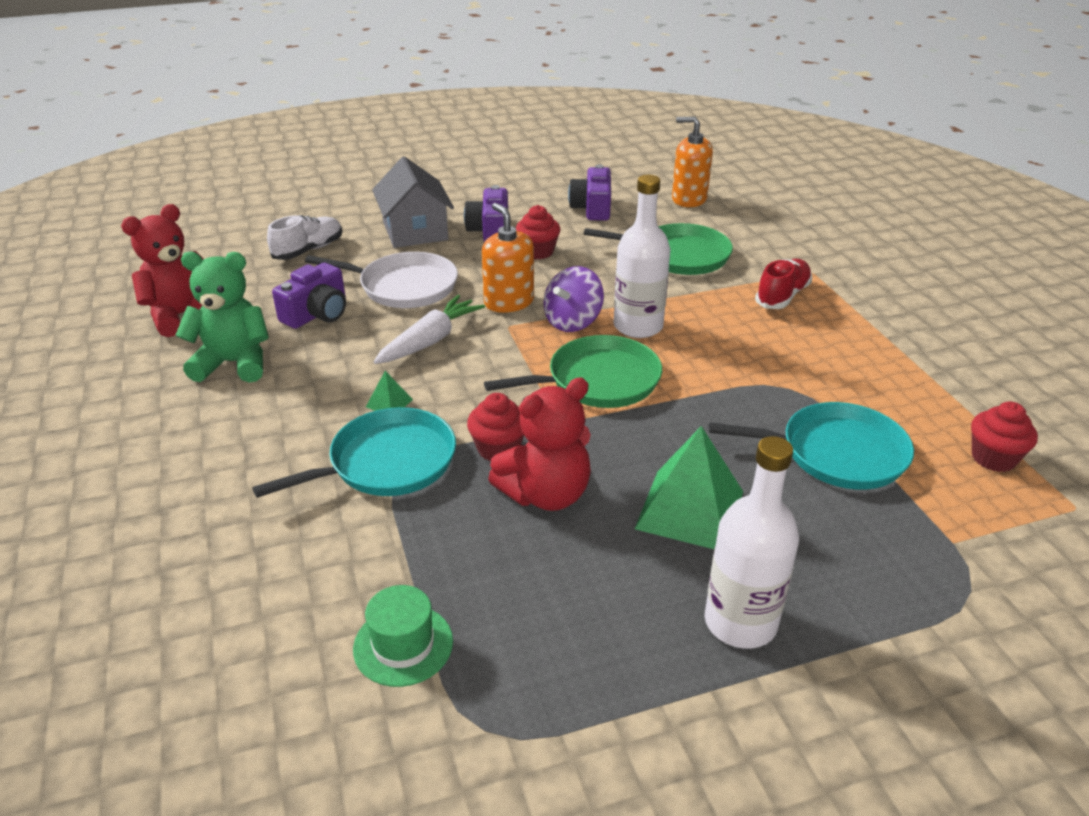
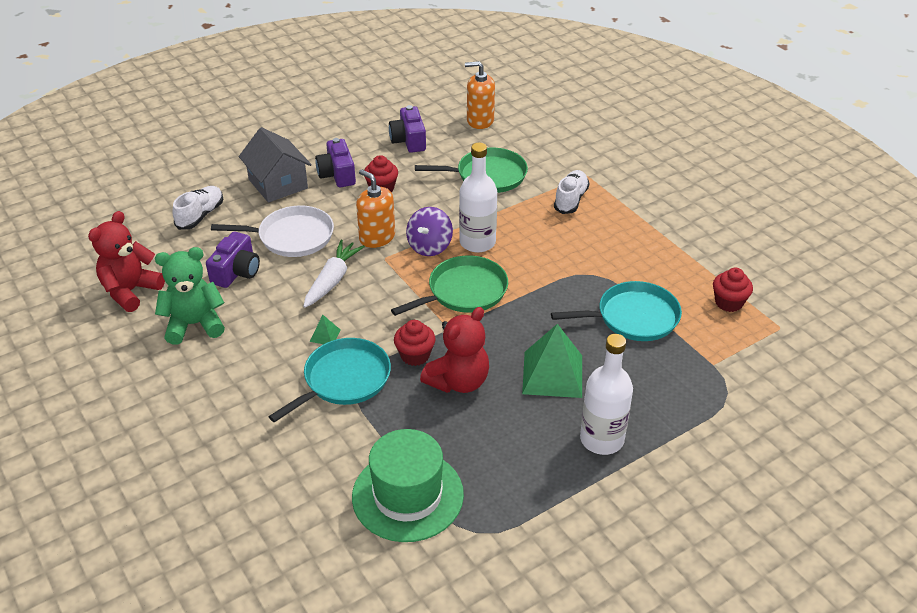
camera: 15 degrees left, 5 degrees up
green hat [353,585,453,687] -> green hat [352,429,464,542], size x1.80
red shoe [755,259,812,309] -> white shoe [554,170,590,214]

